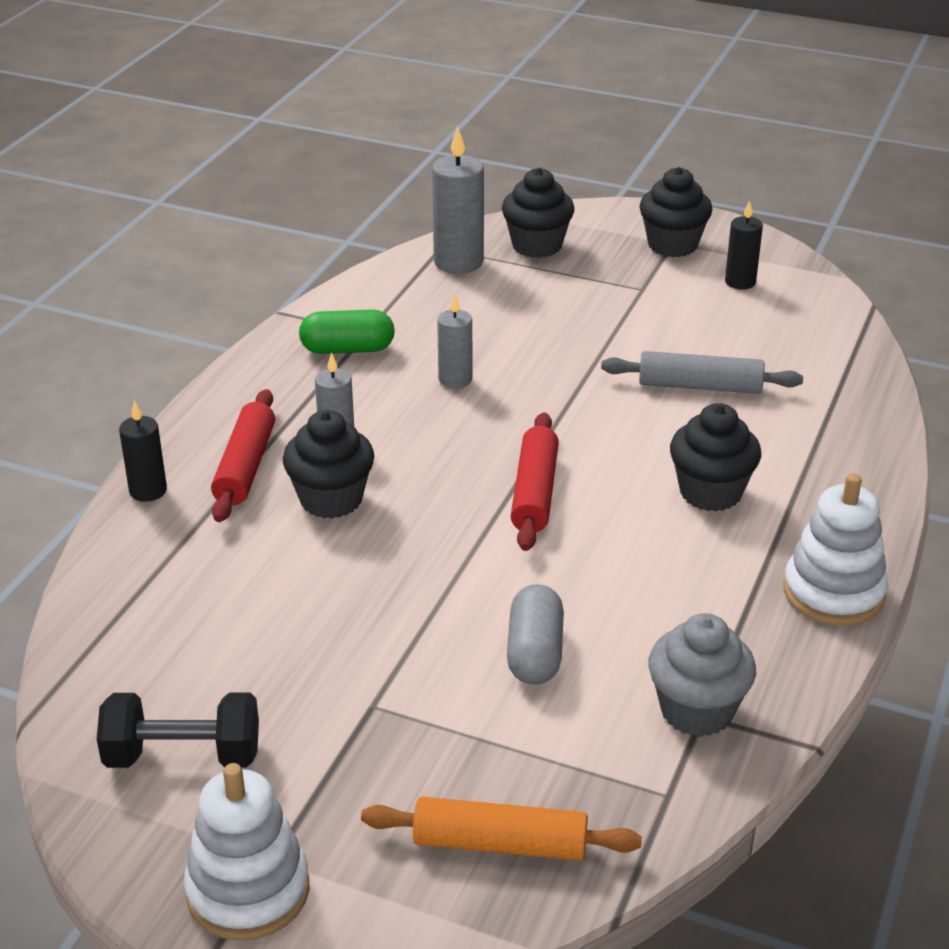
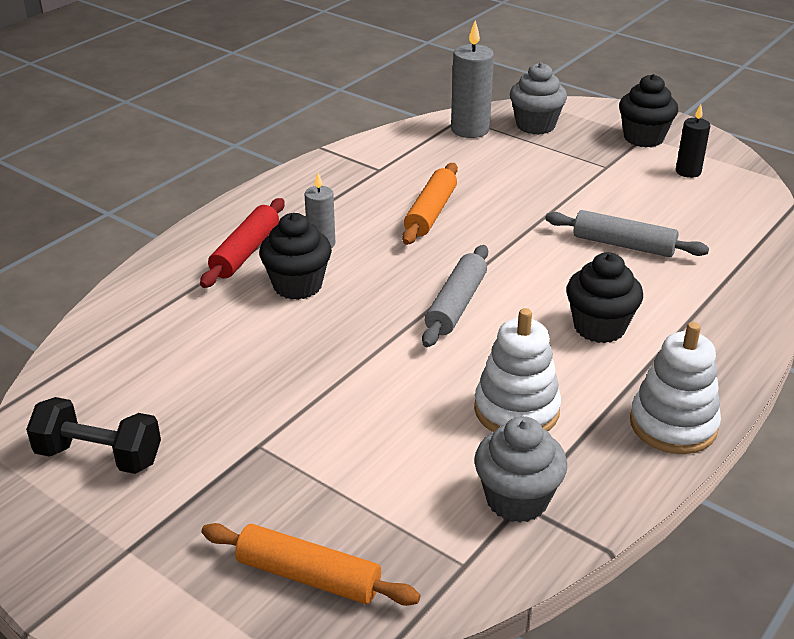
camera: 15 degrees right, 0 degrees up
black candle [119,400,167,502] -> none
white stacking toy [184,763,309,941] -> white stacking toy moved to [474,308,561,432]
green capsule [299,309,395,354] -> none
grey candle [437,293,472,388] -> orange rolling pin [402,163,458,245]
black cupcake [502,168,574,258] -> grey cupcake [510,62,567,135]
grey capsule [507,584,564,684] -> none
red rolling pin [511,412,559,551] -> grey rolling pin [422,245,488,347]

